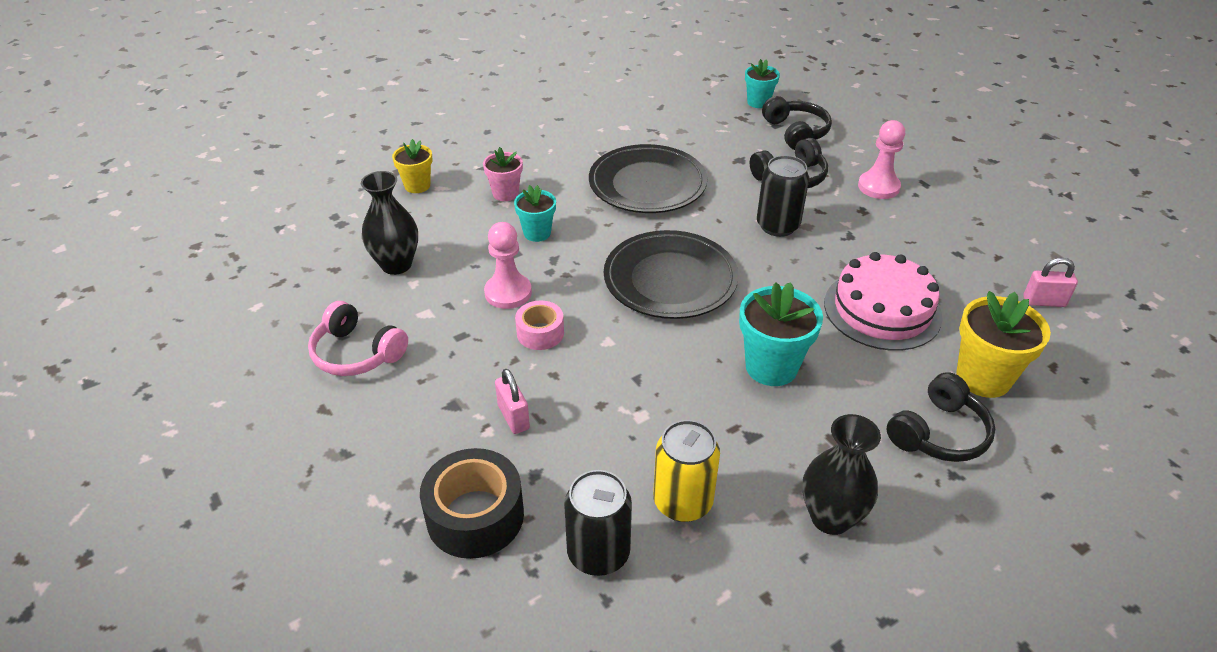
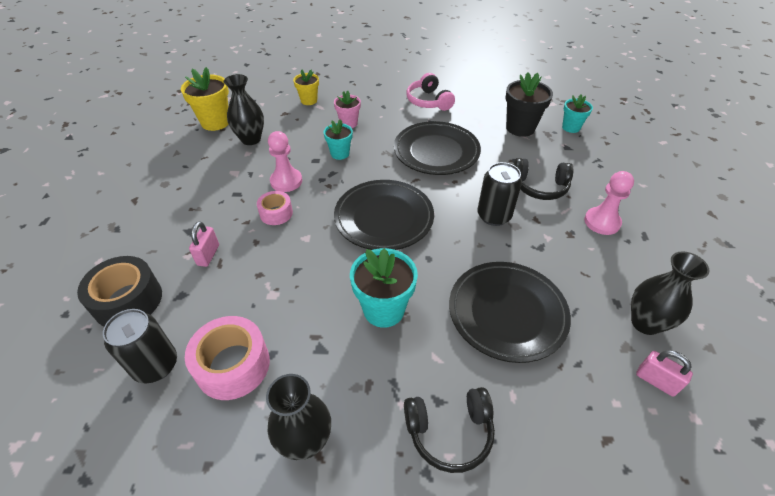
camera: 35 degrees right, 5 degrees up
pink headphones [308,301,408,376] -> pink headphones moved to [406,73,455,111]
yellow can [653,420,720,522] -> pink tape [185,316,270,400]
black headphones [762,96,832,150] -> none
pink cake [824,252,943,351] -> black plate [449,262,571,363]
yellow flower pot [956,291,1051,398] -> yellow flower pot moved to [181,67,229,131]
none -> black flower pot [505,73,553,137]
none -> black vase [631,251,710,335]

